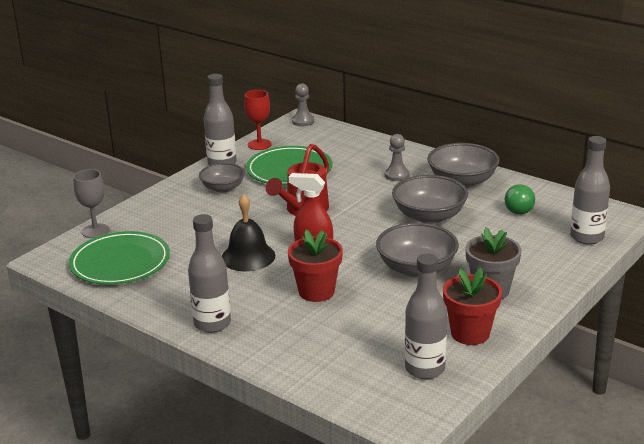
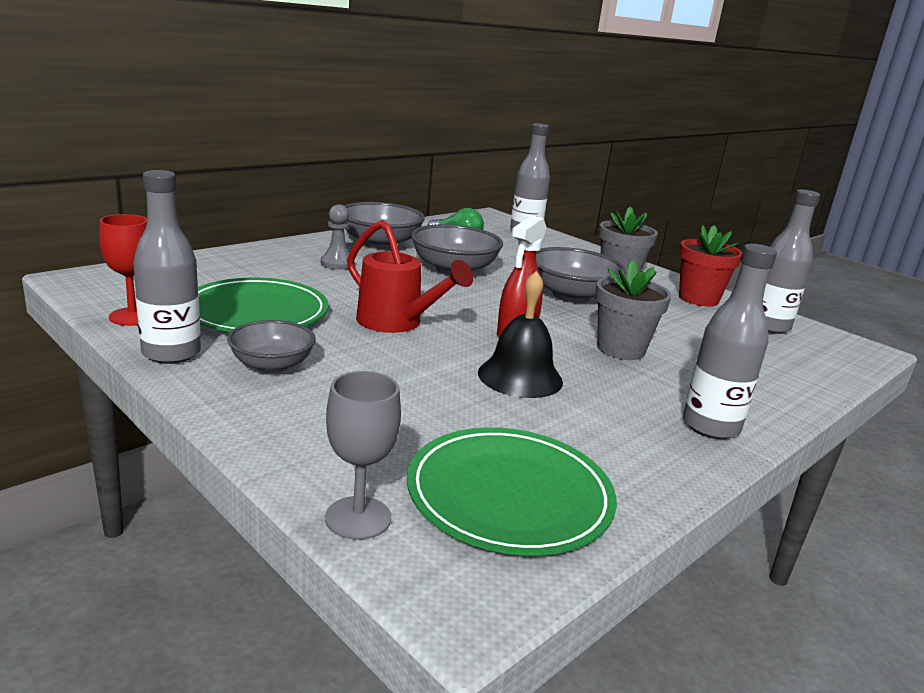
camera: 85 degrees left, 5 degrees down
red flower pot [288,230,343,302] -> grey flower pot [595,260,672,360]
grey pawn [292,83,314,126] -> none

